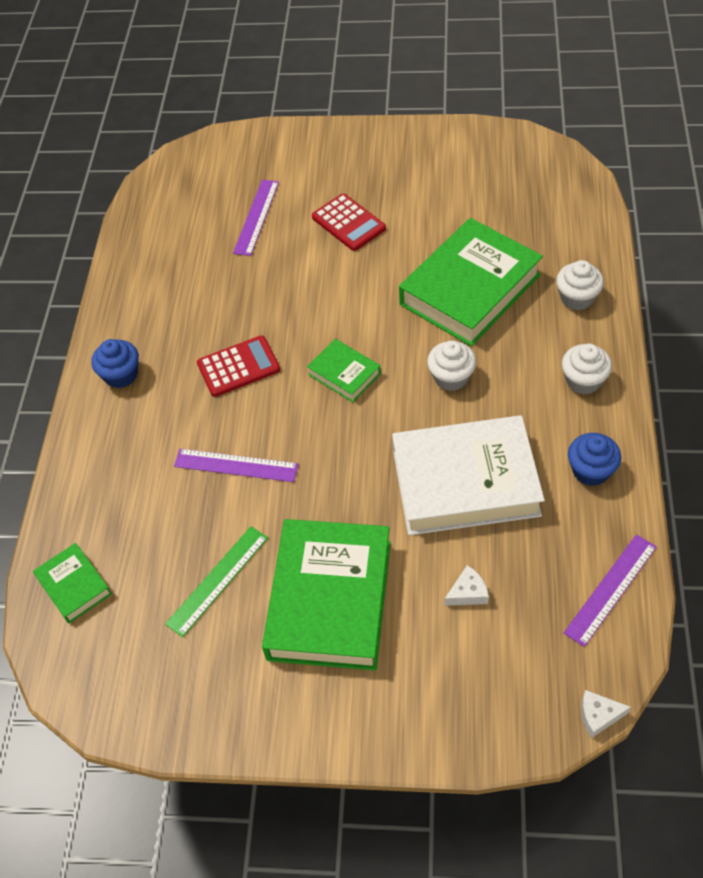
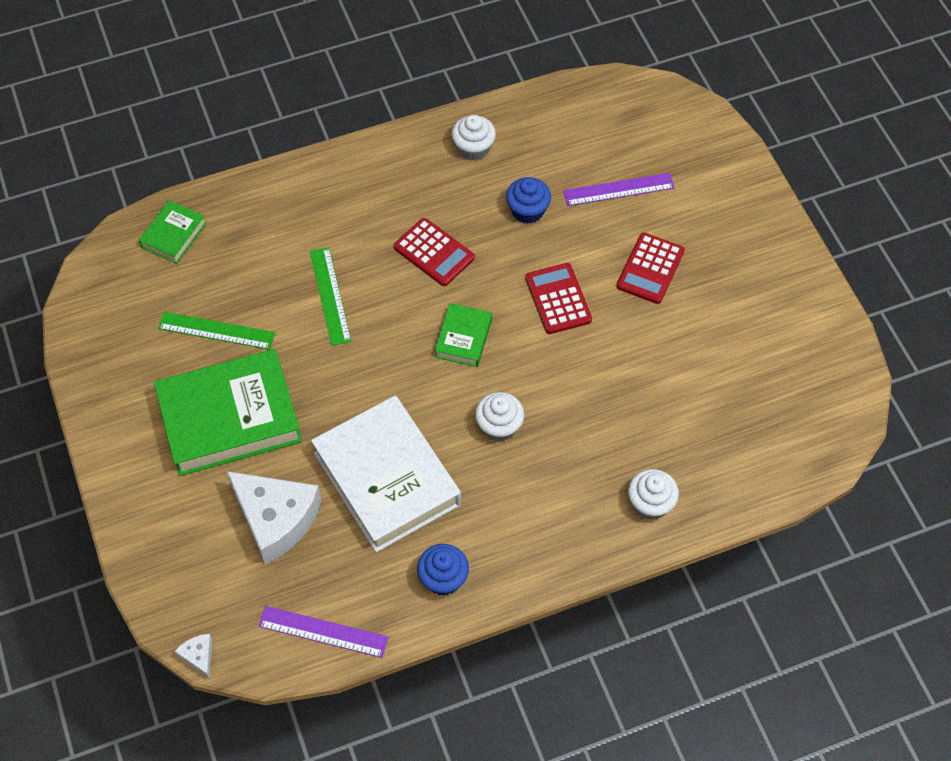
camera: 60 degrees right, 5 degrees up
blue cupcake [91,339,139,388] -> blue cupcake moved to [506,177,551,224]
purple ruler [174,449,299,482] -> green ruler [310,247,351,346]
green book [399,218,543,346] -> none
white cheese [445,565,489,606] -> white cheese [227,471,321,564], size x2.36
white cupcake [562,344,612,395] -> white cupcake moved to [452,115,496,161]
none -> red calculator [525,263,592,334]

